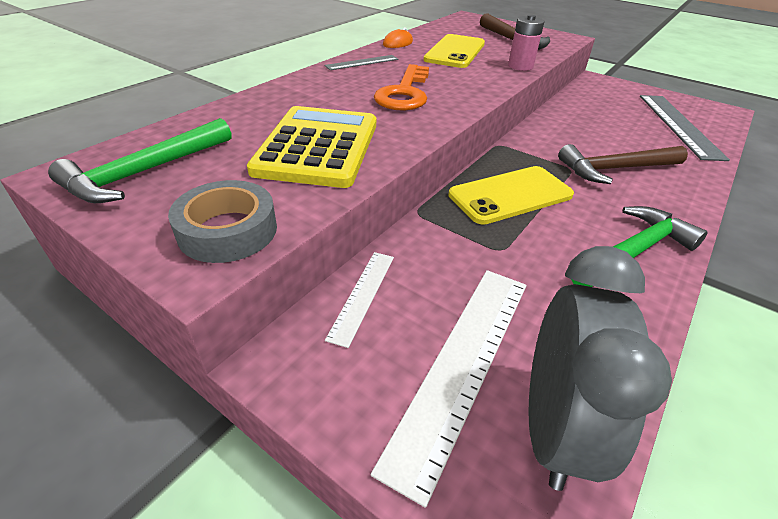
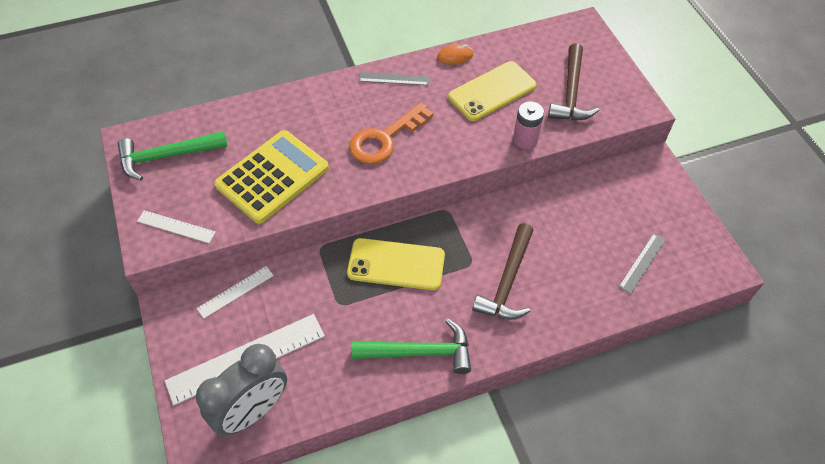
camera: 35 degrees right, 15 degrees up
grey tape [168,180,277,263] -> white ruler [137,210,216,243]
brown hammer [558,144,688,184] -> brown hammer turned 90 degrees counterclockwise [472,223,534,320]
grey ruler [640,95,730,161] -> grey ruler [619,233,666,294], size x0.53

